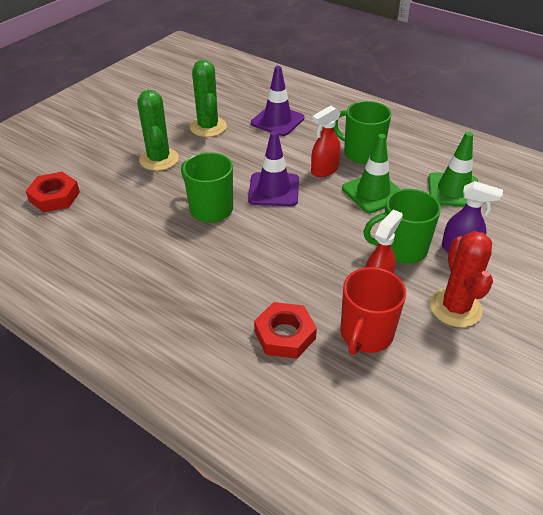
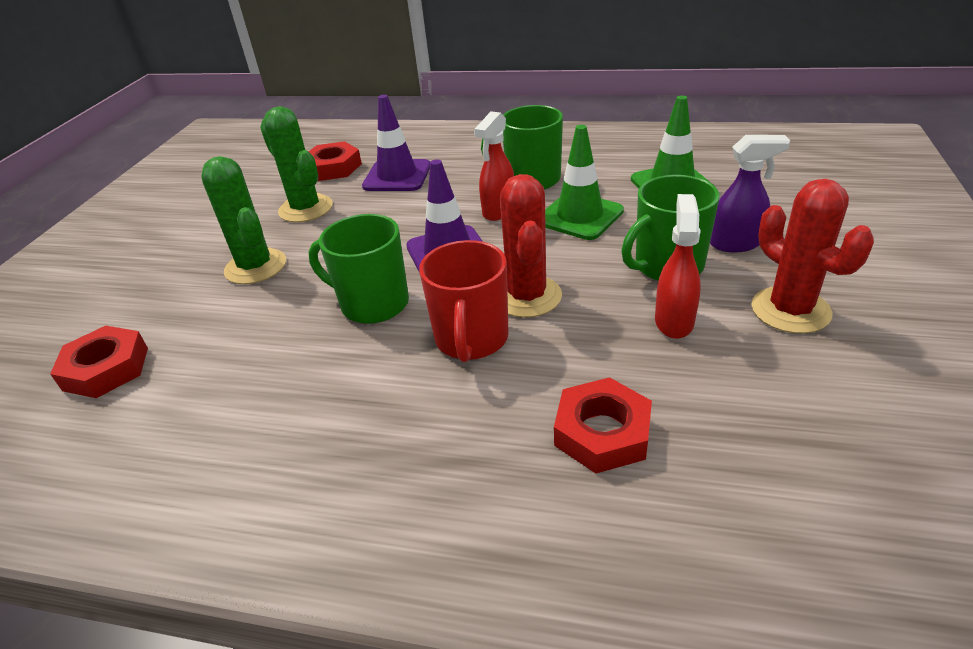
camera: 20 degrees left, 5 degrees down
red mug [340,267,406,355] -> red mug moved to [419,240,509,362]
none -> red nut [309,141,362,181]
none -> red cactus [500,174,562,318]

